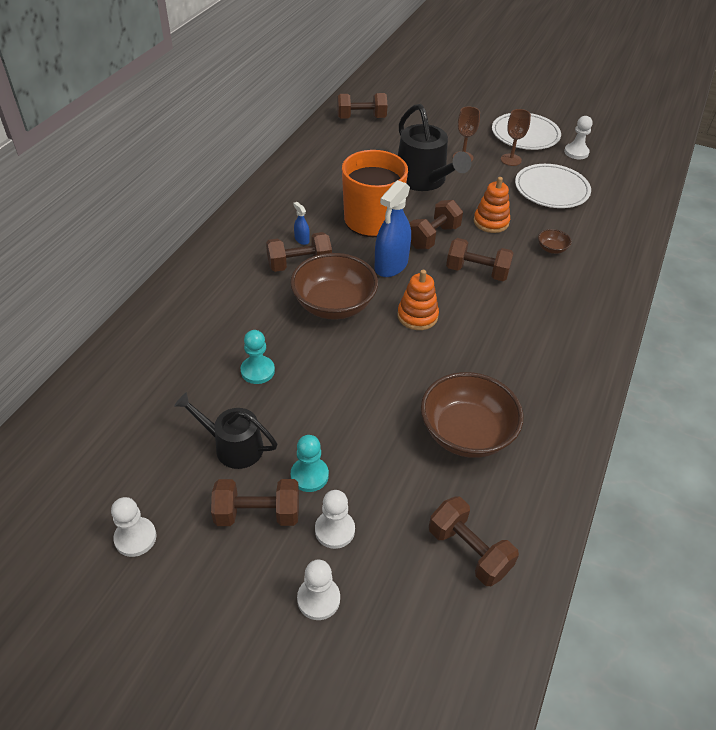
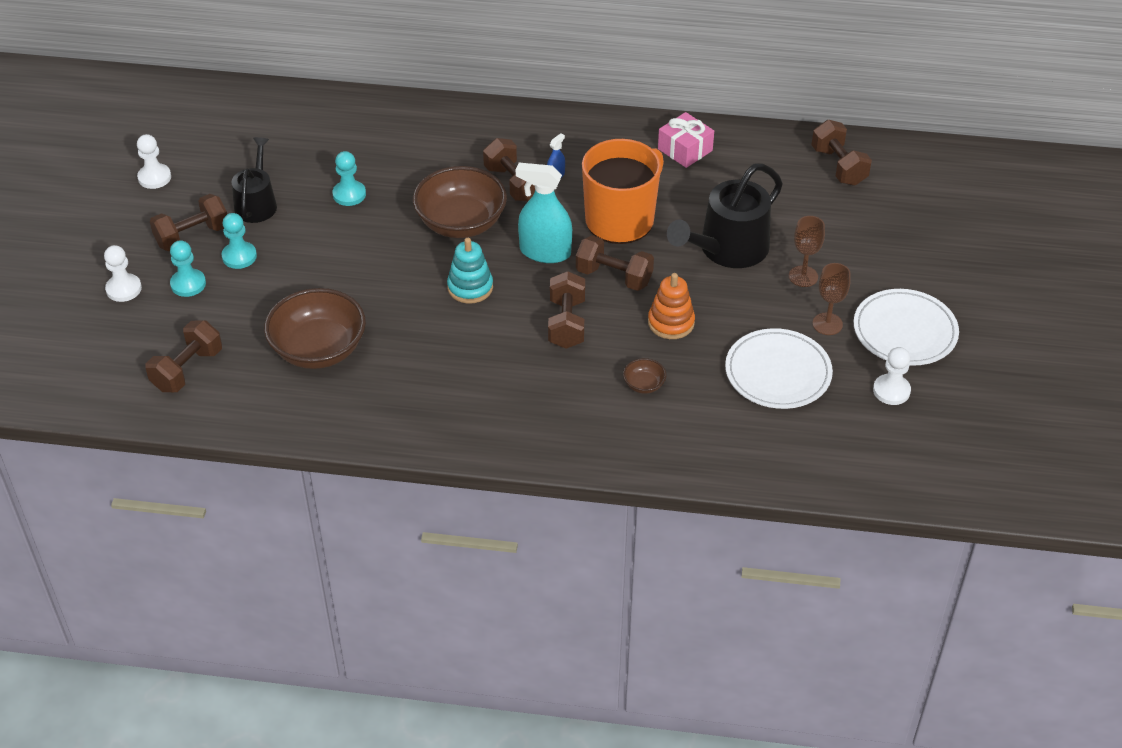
camera: 75 degrees right, 0 degrees up
brown dumbbell [211,479,299,526] -> brown dumbbell turned 75 degrees clockwise [150,194,227,251]
white pawn [315,490,355,549] -> turquoise pawn [170,240,206,297]
blue spray bottle [375,180,411,277] -> turquoise spray bottle [516,163,572,263]
orange stacking toy [397,270,439,330] -> turquoise stacking toy [447,238,493,304]
none -> pink gift [658,112,714,168]

